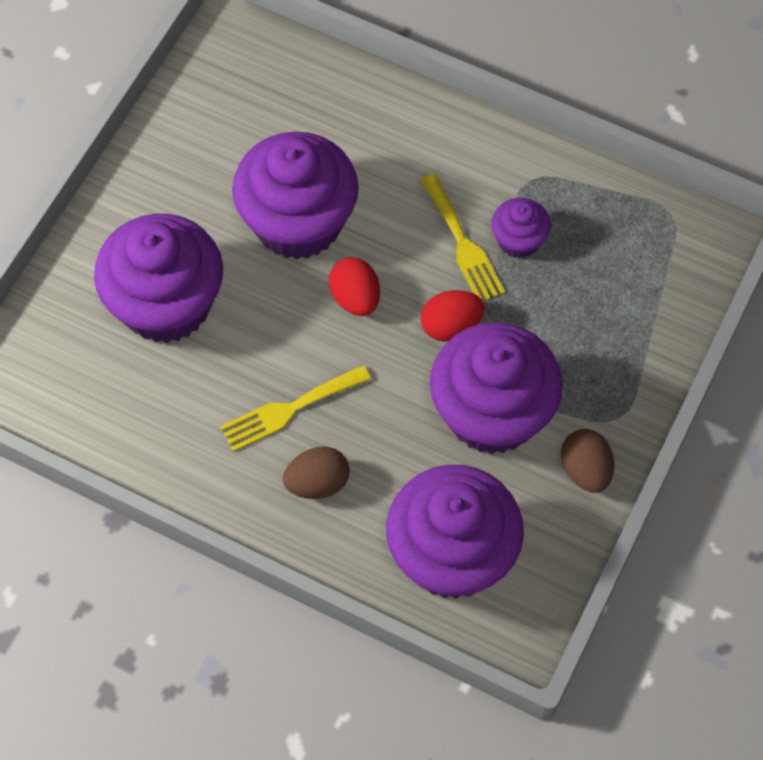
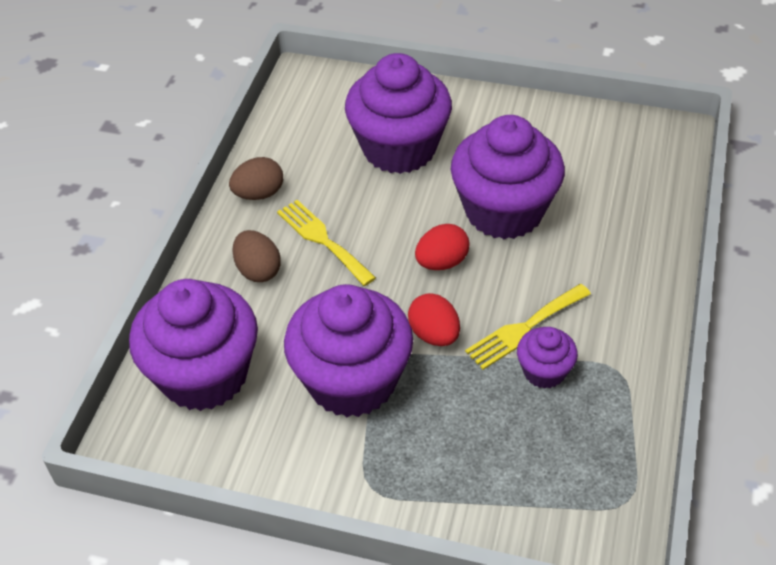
camera: 80 degrees right, 15 degrees down
brown egg [561,429,614,493] -> brown egg moved to [229,157,283,200]

